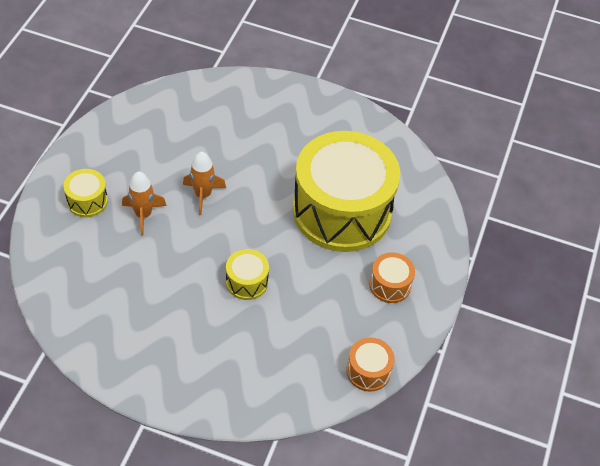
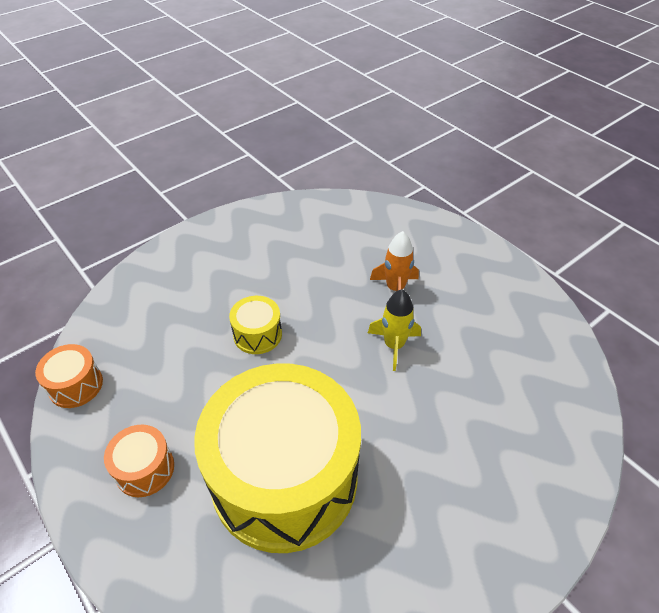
camera: 125 degrees right, 5 degrees down
yellow drum [63,169,108,217] -> none
orange rocket [183,152,226,215] -> yellow rocket [368,289,421,371]

